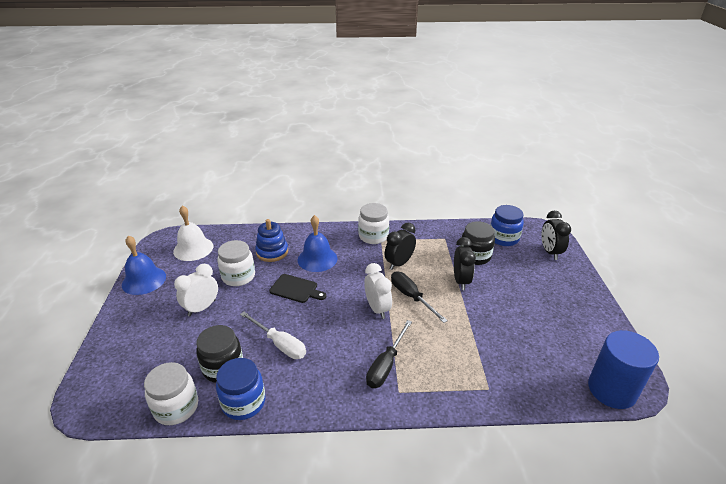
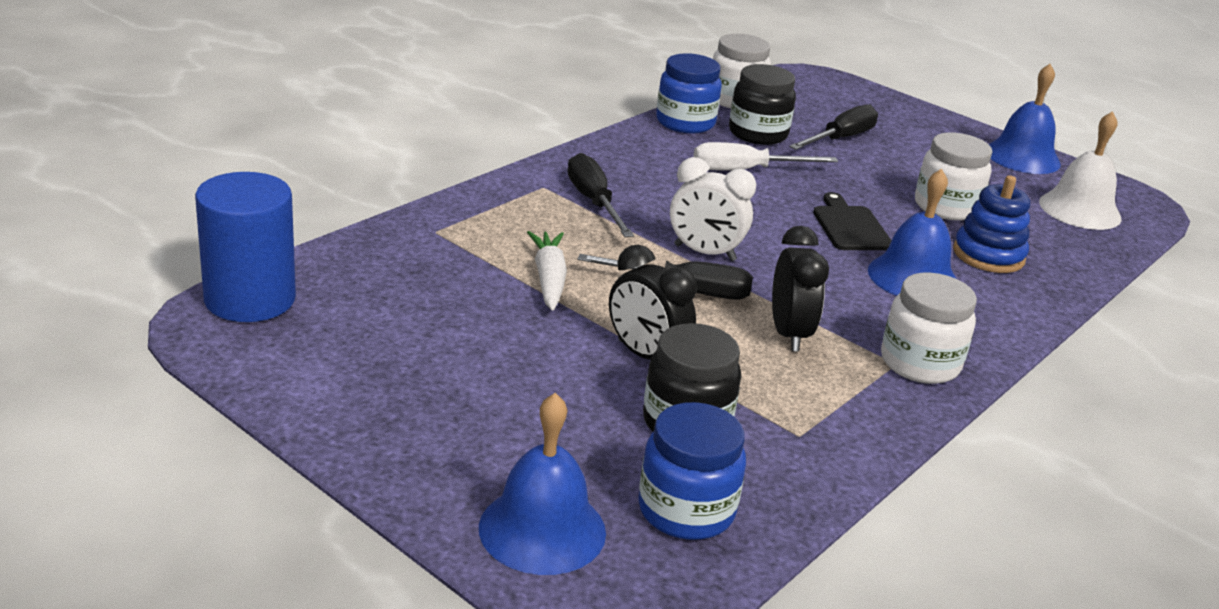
camera: 130 degrees right, 5 degrees down
white clock [174,264,218,316] -> none
black cutting board [269,274,327,303] -> black cutting board turned 105 degrees clockwise [813,192,892,250]
black clock [541,211,571,260] -> blue bell [479,393,606,575]
none -> white carrot [527,231,567,310]
none -> black screwdriver [789,104,878,150]

